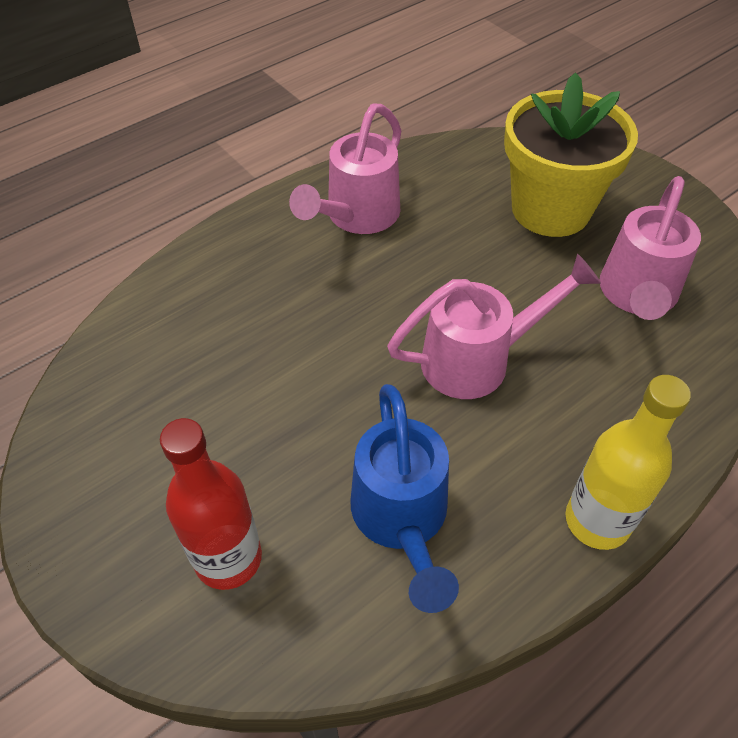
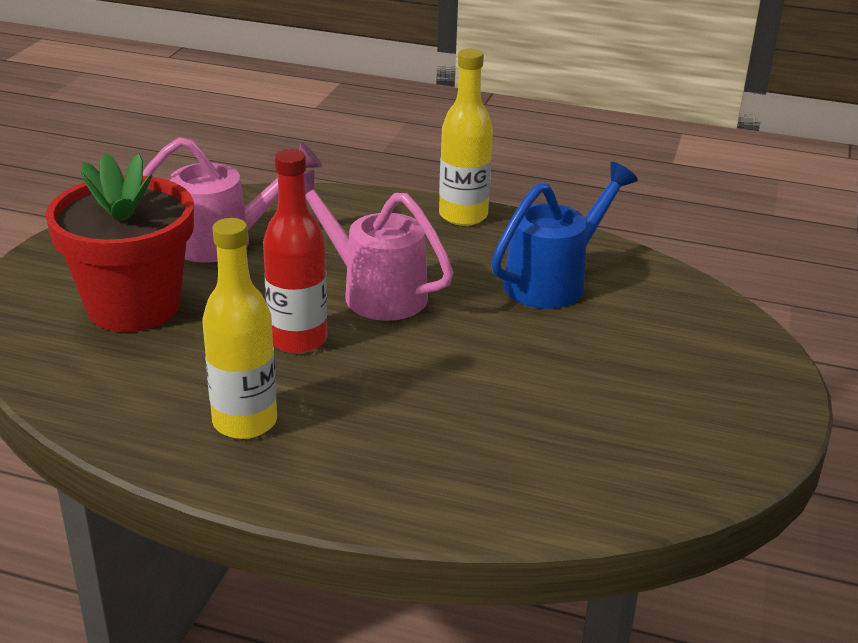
camera: 125 degrees left, 20 degrees down
red bottle [160,418,262,590] -> red bottle moved to [263,149,327,354]
pink watering can [289,104,401,234] -> yellow bottle [202,218,277,439]
yellow flower pot [504,72,638,237] -> red flower pot [46,153,194,332]

